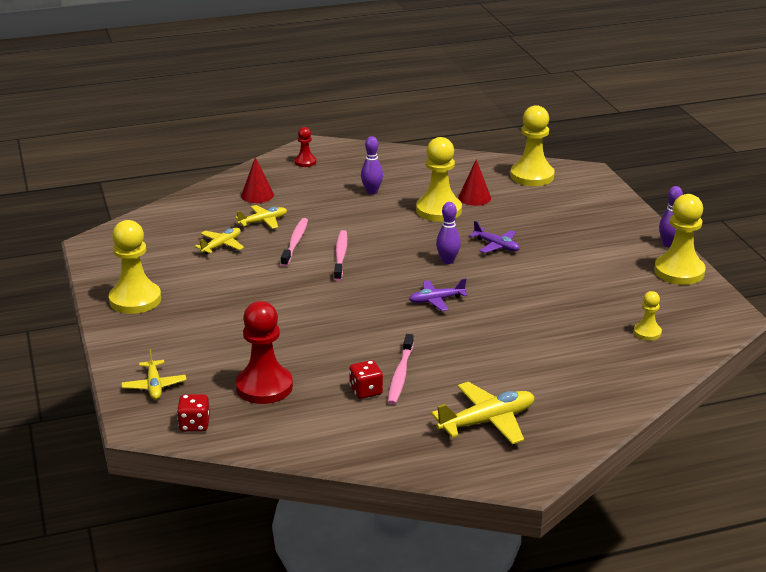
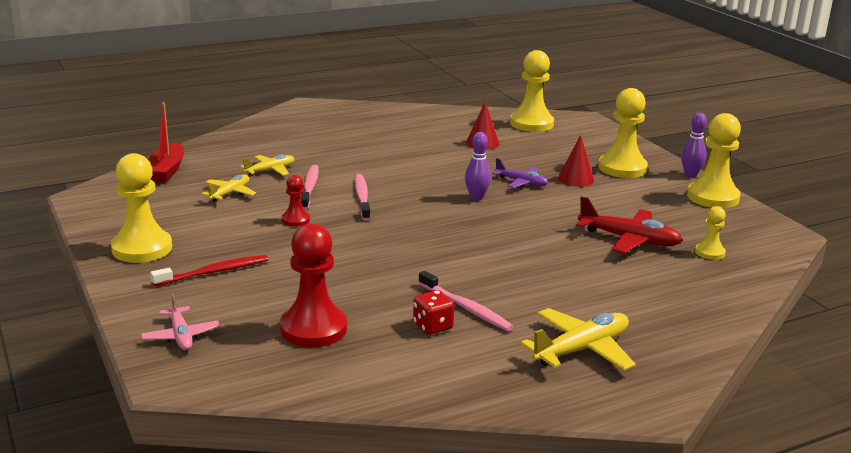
camera: 10 degrees left, 5 degrees down
yellow plane [121,349,186,400] -> pink plane [141,294,220,350]
red dice [177,394,210,432] -> none
red cone [241,157,274,203] -> red cone moved to [558,135,594,187]
red pawn [294,127,316,167] -> red pawn moved to [282,175,310,227]
purple bowling pin [361,136,383,194] -> none
pink toothbrush [388,334,414,405] -> pink toothbrush turned 45 degrees counterclockwise [418,271,514,331]
purple plane [409,278,468,311] -> none
yellow pawn [416,137,462,222] -> yellow pawn moved to [598,88,648,178]
none -> red boat [148,102,184,183]
none -> red toothbrush [150,255,268,286]
none -> red plane [576,196,682,254]

